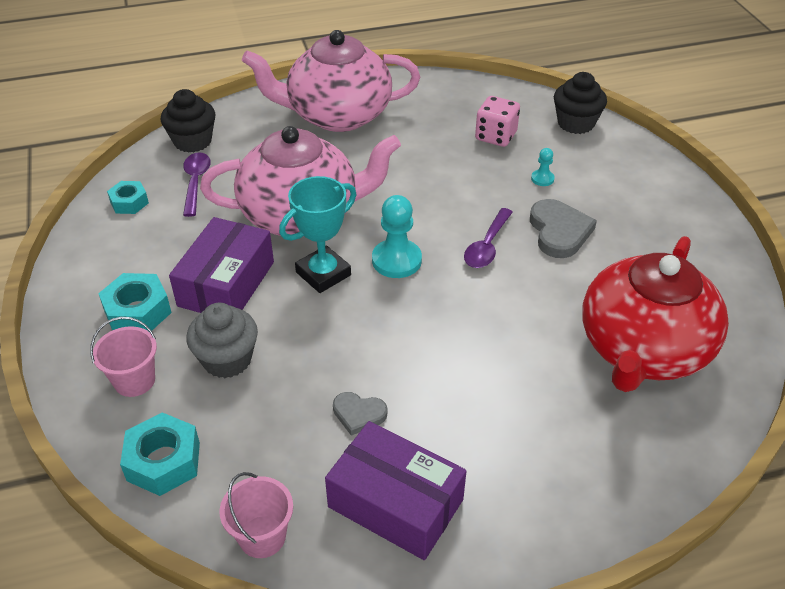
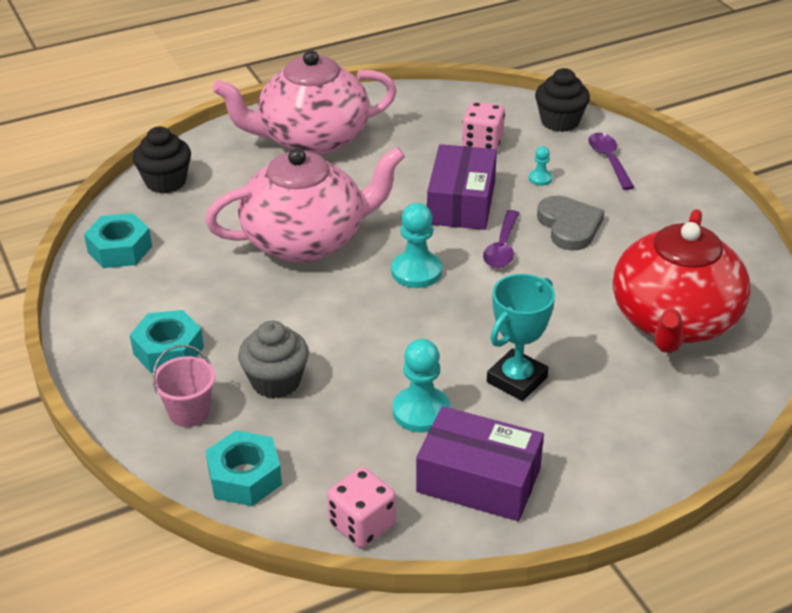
camera: 10 degrees left, 5 degrees down
turquoise nut [107,181,149,214] -> turquoise nut [84,213,152,268], size x1.54
purple box [169,217,274,313] -> purple box moved to [427,144,497,230]
purple spoon [183,153,211,217] -> purple spoon moved to [589,133,635,190]
pink bucket [219,472,293,558] -> pink dice [327,467,396,548]
turquoise trophy [279,176,356,293] -> turquoise trophy moved to [487,274,555,401]
grey heart [333,392,388,436] -> turquoise pawn [393,339,450,433]

